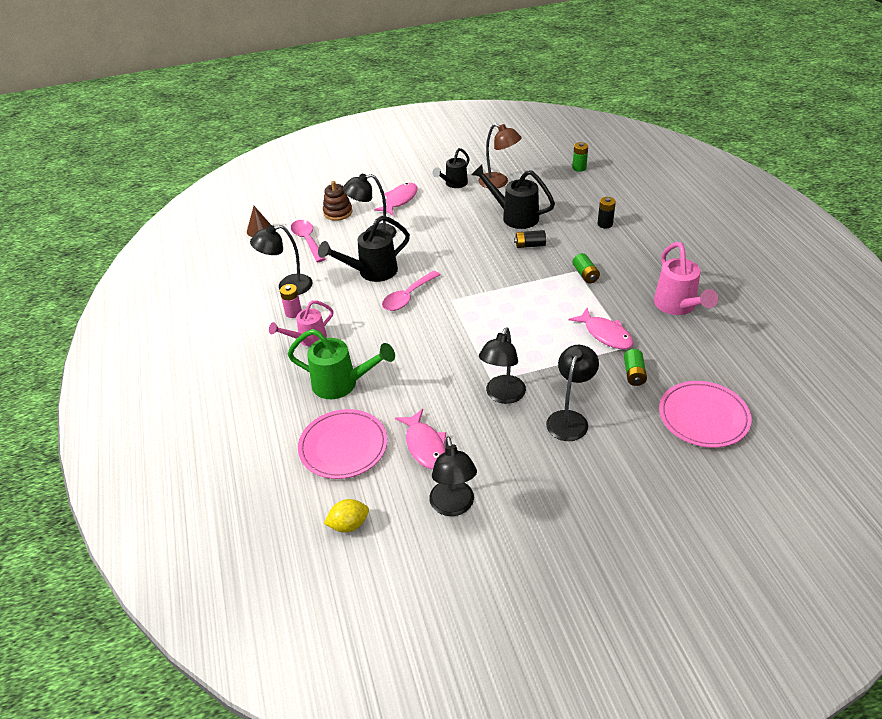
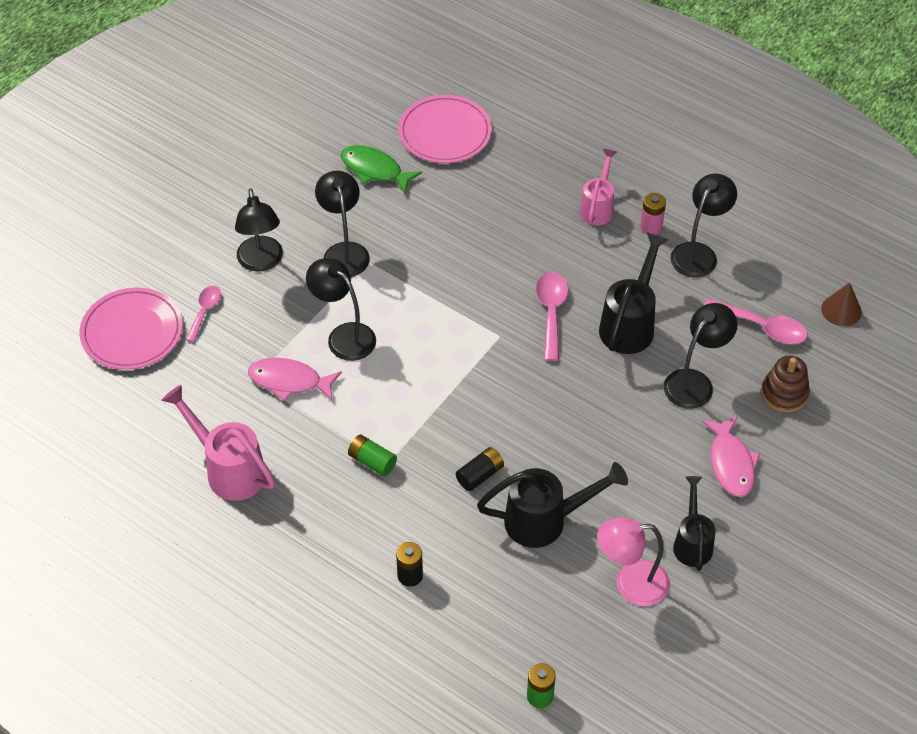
camera: 140 degrees right, 10 degrees up
green watering can [288,329,395,399] -> none
yellow lemon [324,499,369,532] -> none
pink fish [395,409,446,469] -> green fish [340,145,422,194]
black lamp [429,437,477,516] -> black lamp moved to [306,258,376,361]
brown lamp [479,123,522,188] -> pink lamp [597,517,670,606]
green battery [624,349,647,386] -> none
none -> pink spoon [186,286,221,342]

